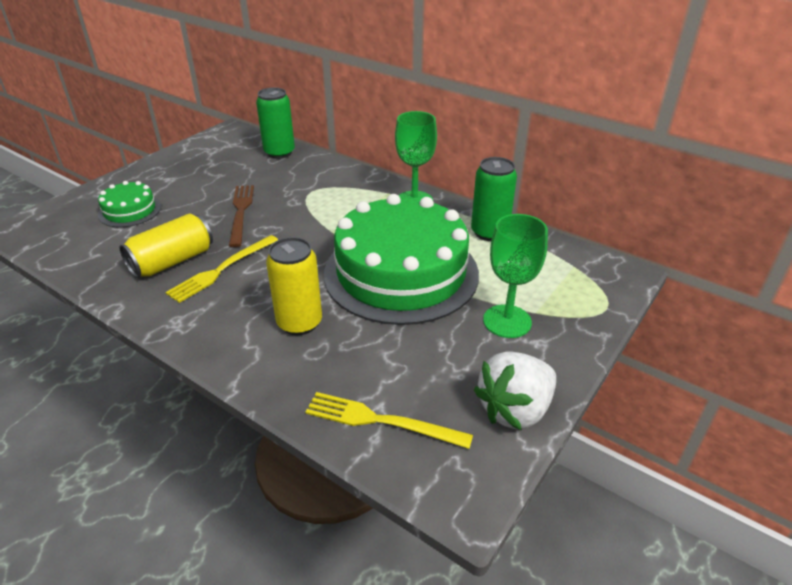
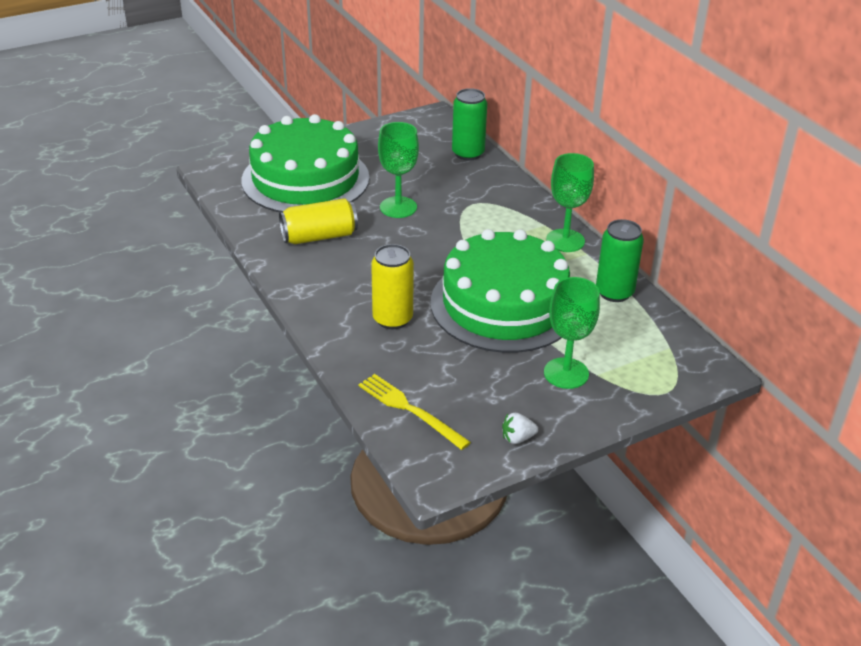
camera: 25 degrees right, 0 degrees up
green cake [98,181,161,227] -> green cake [241,114,369,212], size x2.26
yellow fork [165,235,278,303] -> none
brown fork [229,185,254,247] -> green goblet [378,122,419,218]
white strawberry [474,351,556,430] -> white strawberry [502,413,538,444], size x0.49

